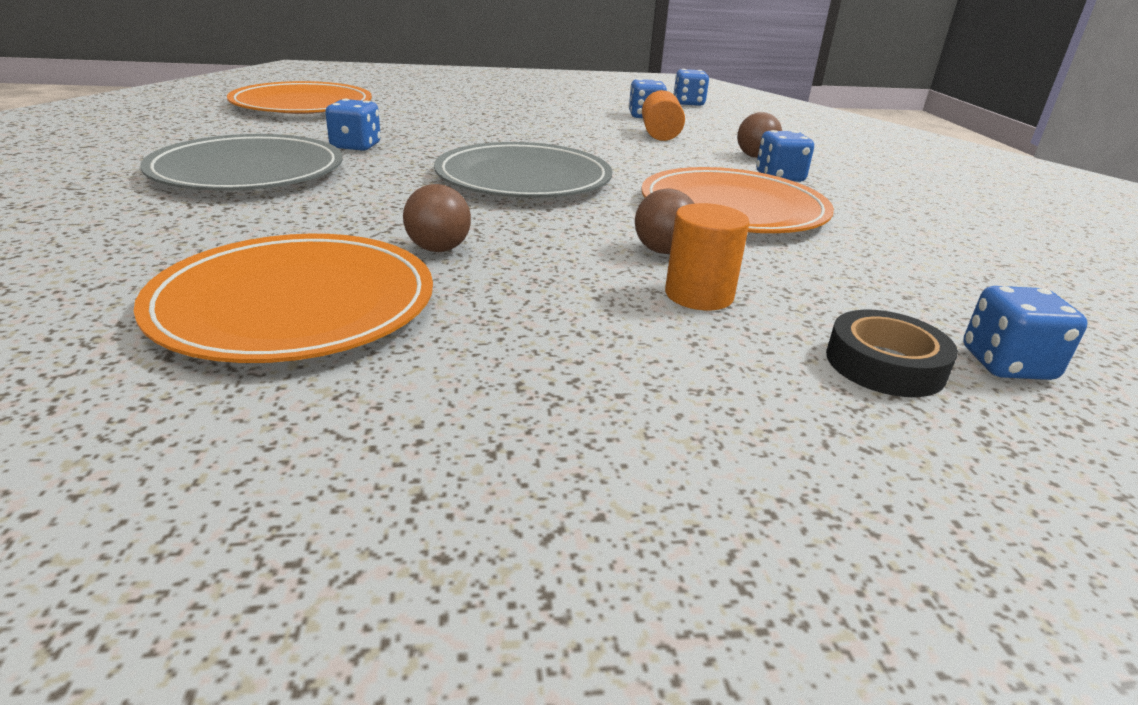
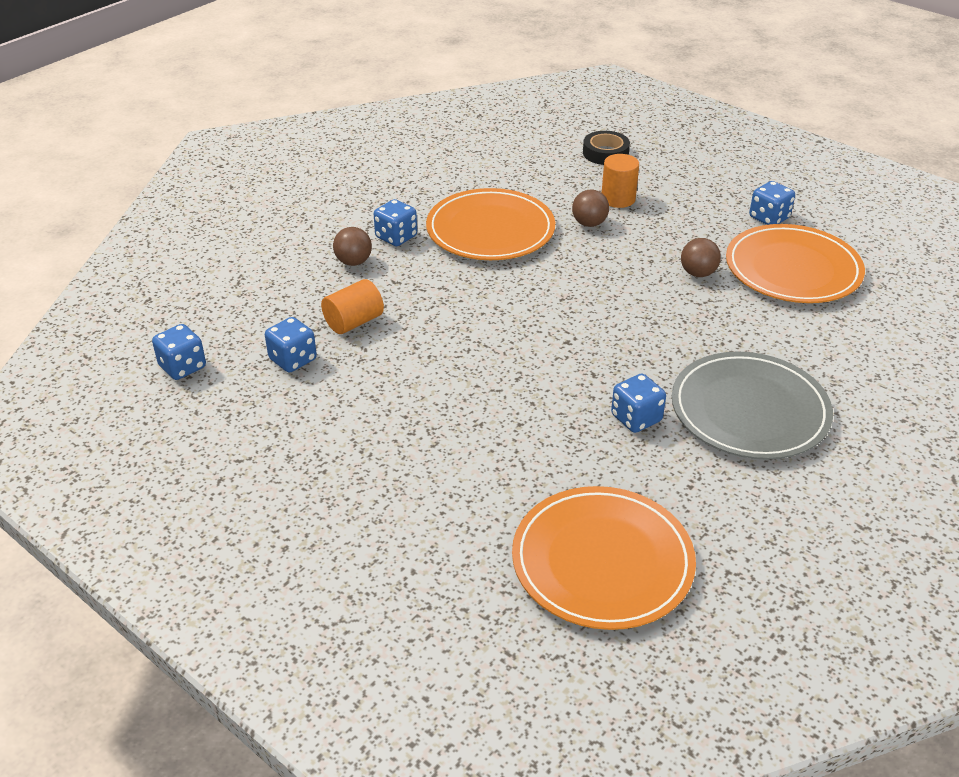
camera: 130 degrees left, 10 degrees up
grey plate [434,142,612,198] -> none
blue dice [963,286,1088,380] -> blue dice moved to [749,181,795,225]

